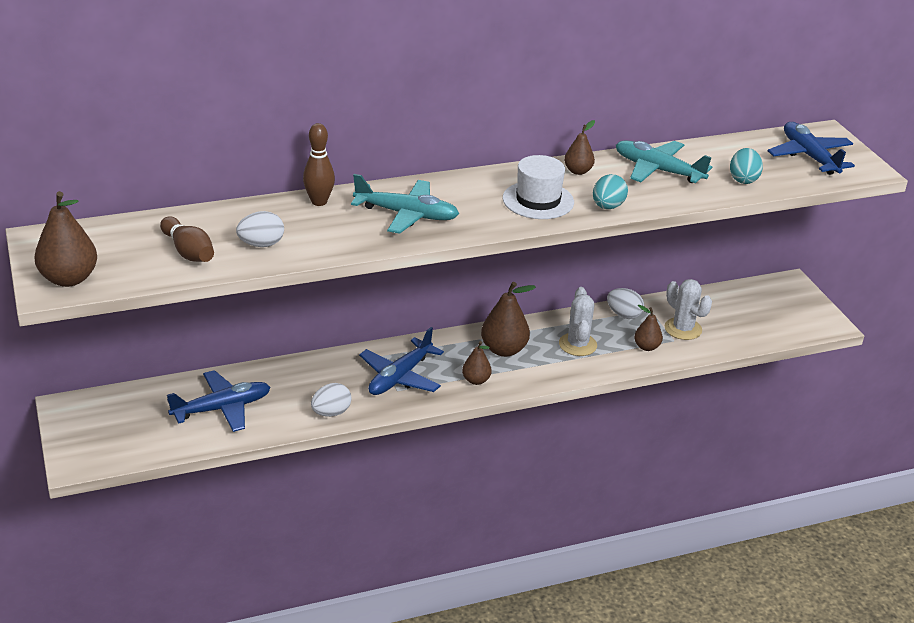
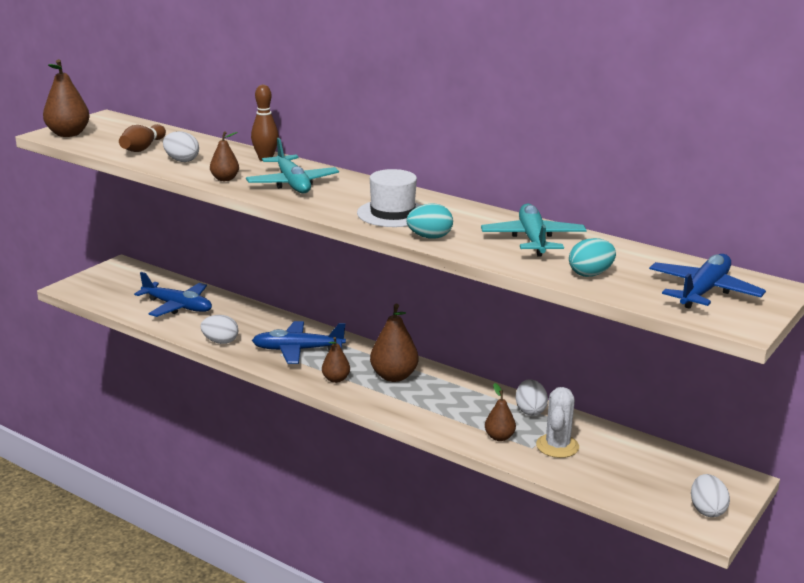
camera: 55 degrees right, 10 degrees down
white cactus [559,287,597,356] -> none
brown pear [564,120,595,175] -> brown pear moved to [210,131,239,181]
none -> white egg [691,474,730,517]

